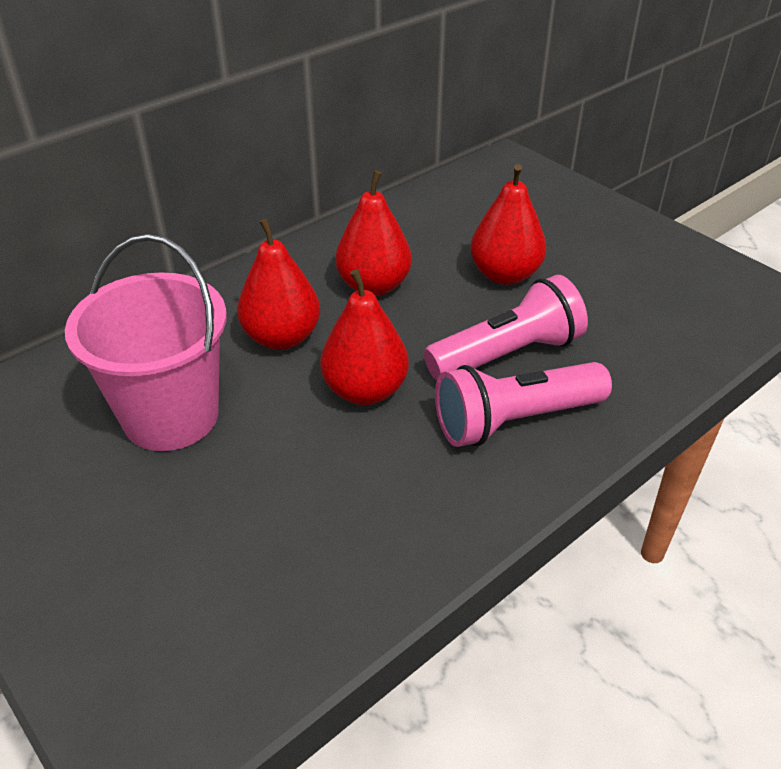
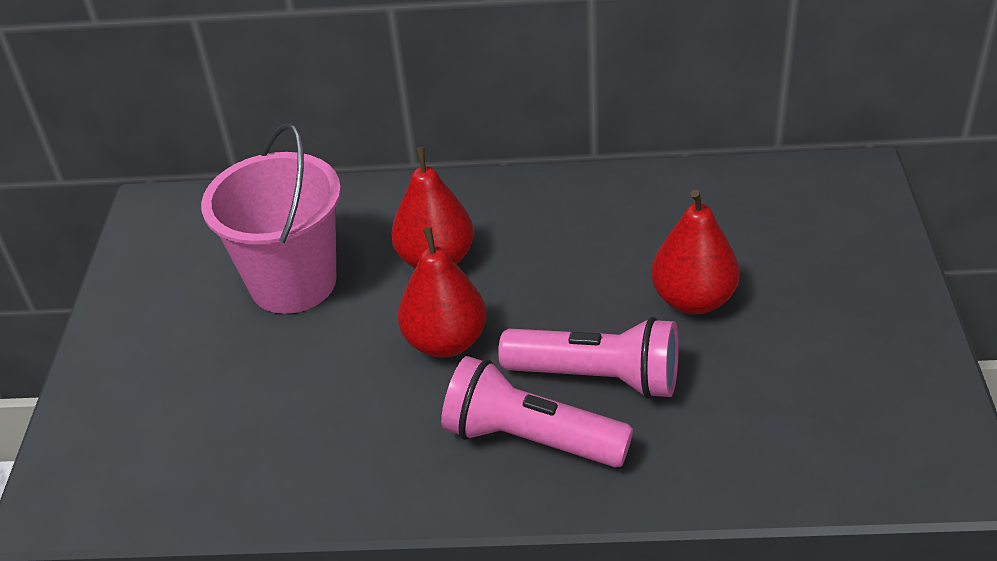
camera: 45 degrees right, 0 degrees up
red pear [335,170,412,296] -> none

